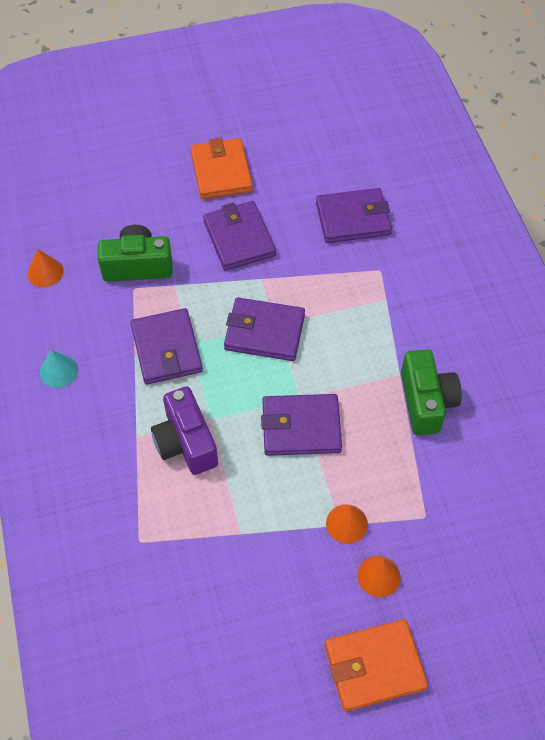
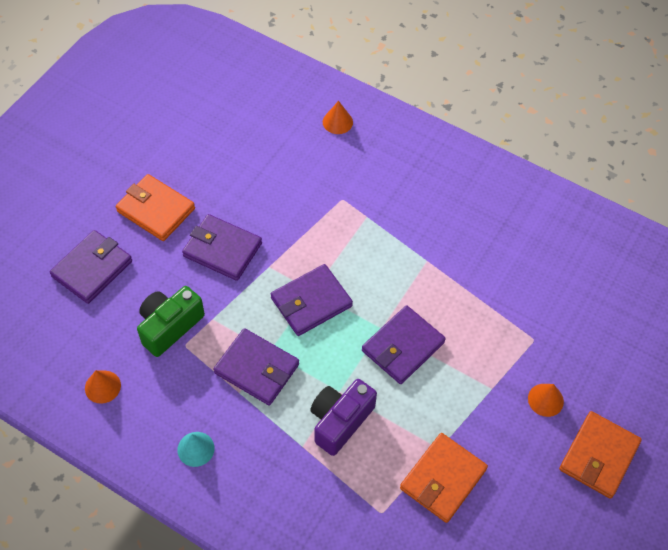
camera: 45 degrees left, 0 degrees up
purple camera [151,386,218,475] -> purple camera turned 105 degrees clockwise [310,379,377,456]
purple wallet [316,188,392,243] -> purple wallet moved to [50,230,132,304]
orange cone [326,504,368,544] -> orange cone moved to [323,101,353,134]
green camera [401,349,462,435] -> none
none -> orange wallet [400,433,488,523]

